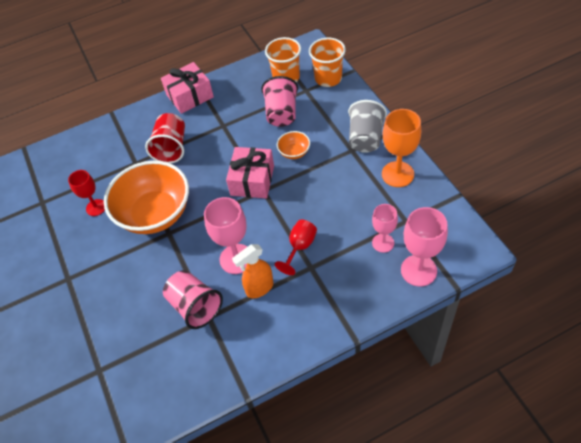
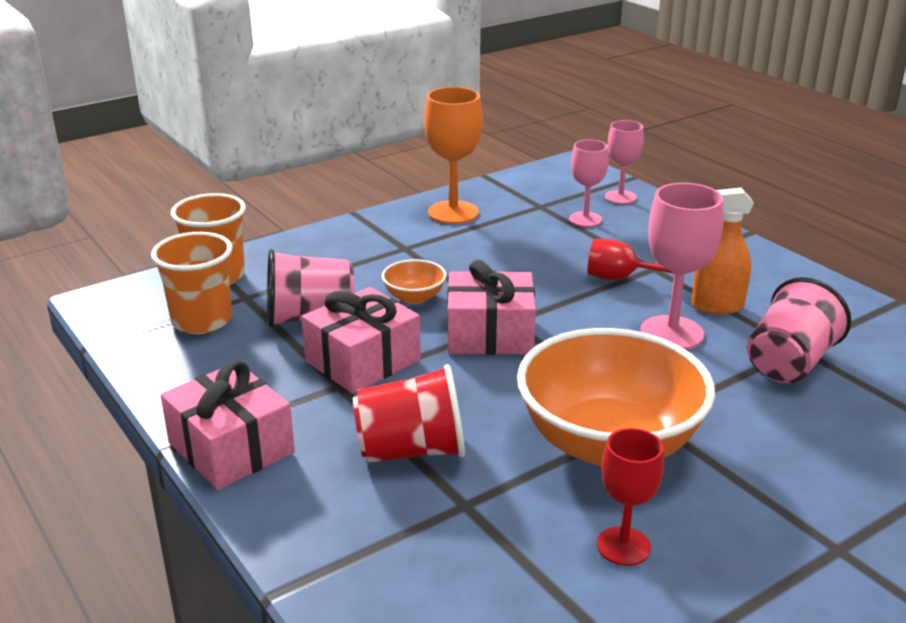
camera: 105 degrees left, 25 degrees down
orange spray bottle [232,244,274,298] -> orange spray bottle turned 135 degrees clockwise [692,188,754,315]
grey cup [348,100,387,153] -> none
pink goblet [401,207,448,286] -> pink goblet [605,120,644,204], size x0.64
none -> pink gift [302,287,421,394]

